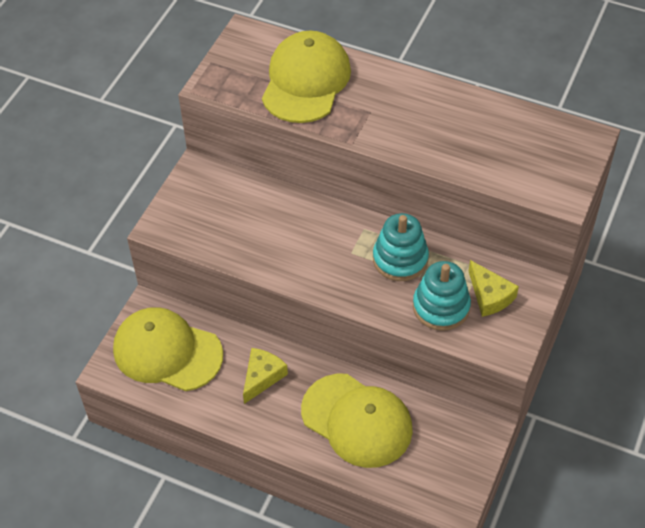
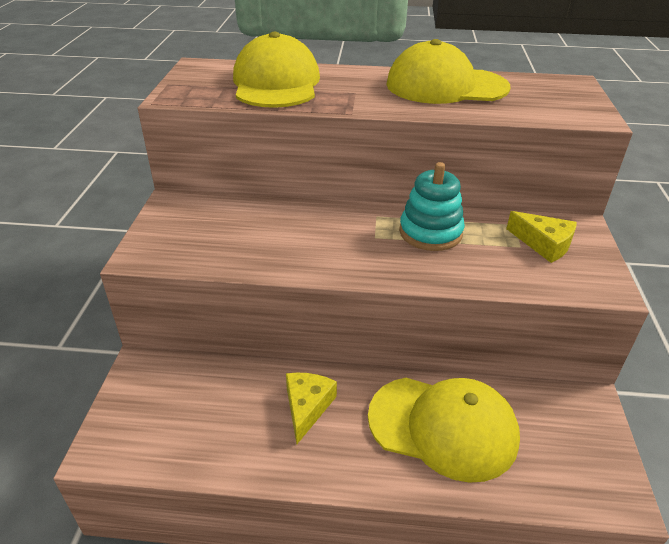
camera: 20 degrees left, 15 degrees down
yellow cap [113,307,223,391] -> yellow cap moved to [386,39,511,104]
turquoise stacking toy [413,261,471,331] -> none

